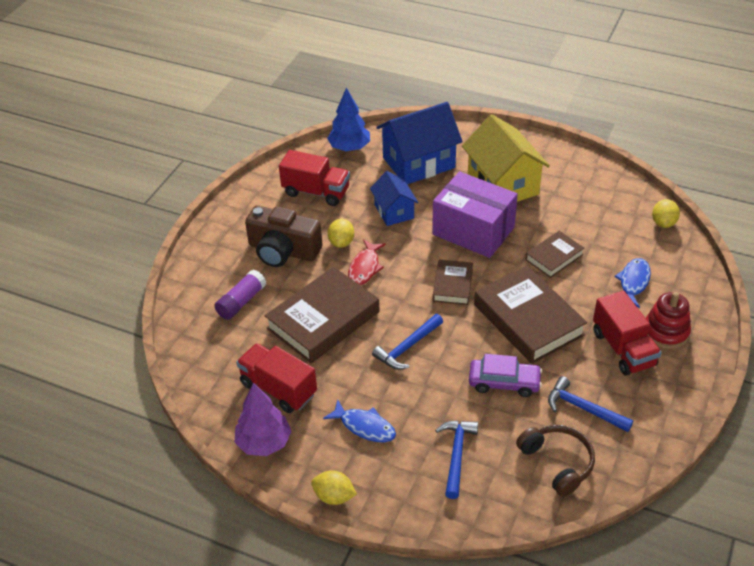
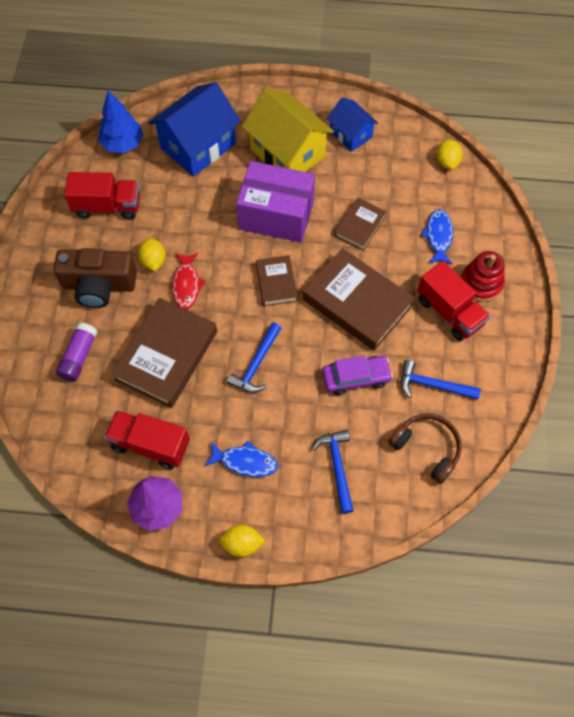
camera: 20 degrees left, 20 degrees up
blue house [370,171,418,226] -> blue house moved to [327,98,378,152]

